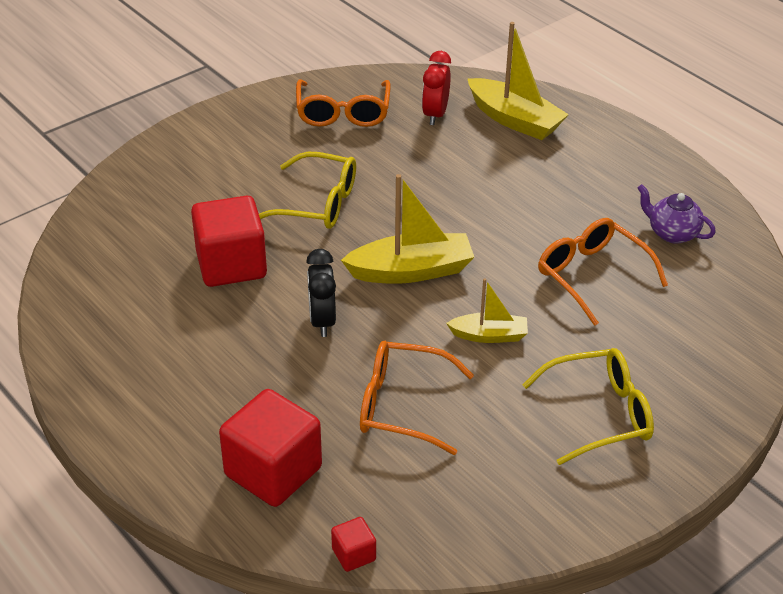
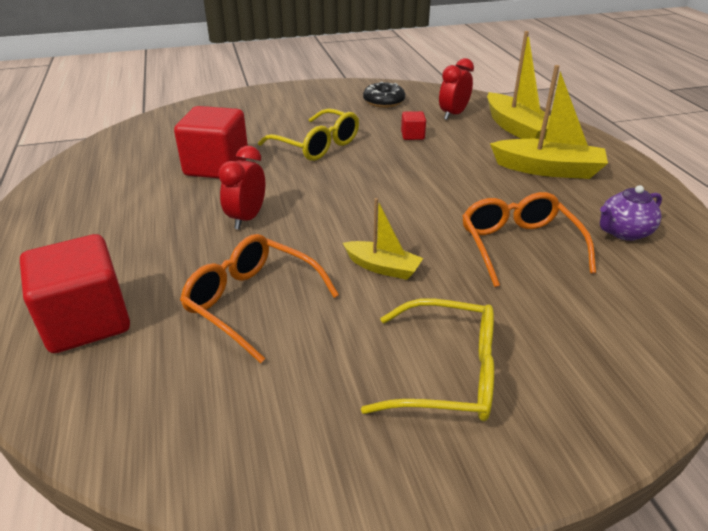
camera: 25 degrees right, 5 degrees down
orange glasses [296,80,391,127] -> black donut [363,82,405,108]
black clock [306,249,336,337] -> red clock [218,146,265,230]
red cube [331,517,376,572] -> red cube moved to [401,111,426,140]
yellow boat [341,174,474,284] -> yellow boat moved to [490,65,608,179]
purple teapot [638,184,716,244] -> purple teapot turned 90 degrees counterclockwise [600,185,662,241]

